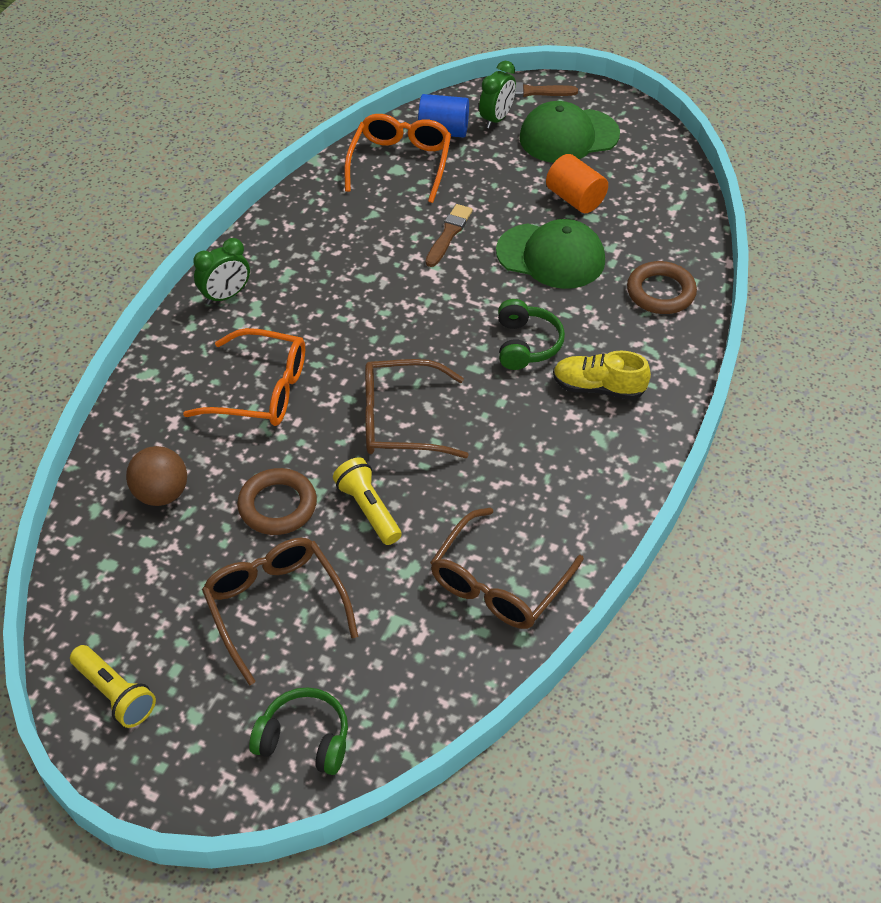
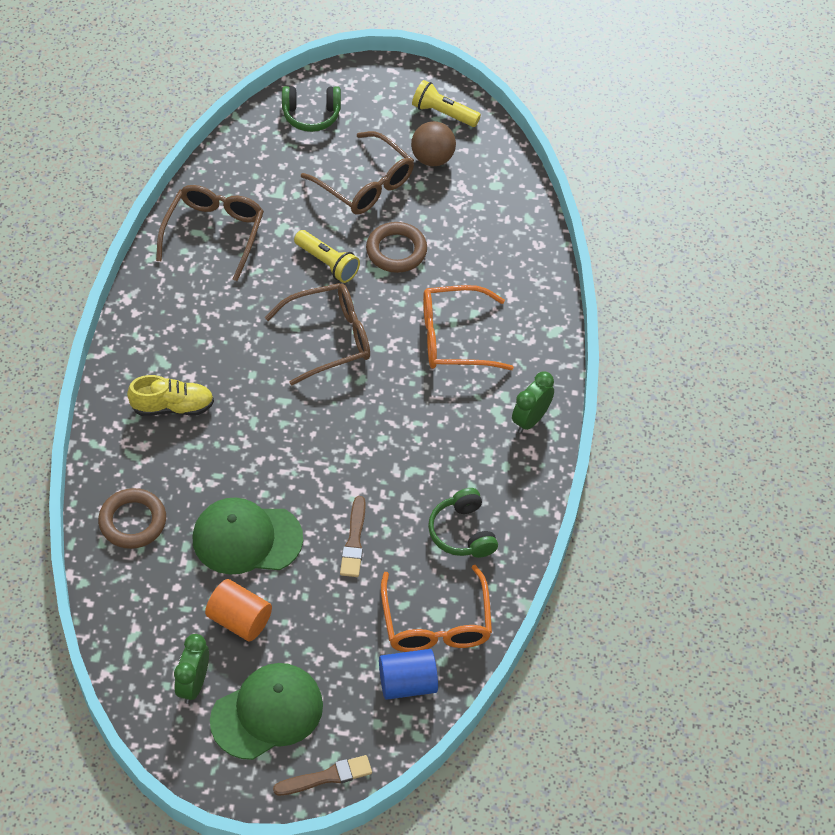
camera: 160 degrees right, 5 degrees up
brown ball [126,446,187,506] -> brown ball moved to [411,121,456,166]
green clock [479,61,516,129] -> green clock moved to [174,634,209,704]
green headphones [498,299,565,370] -> green headphones moved to [428,488,498,558]

